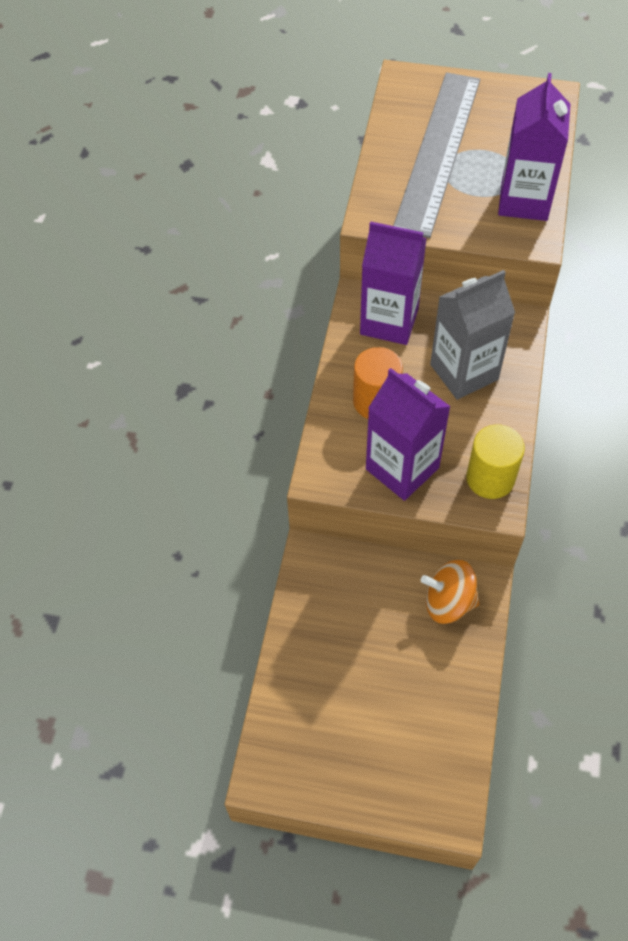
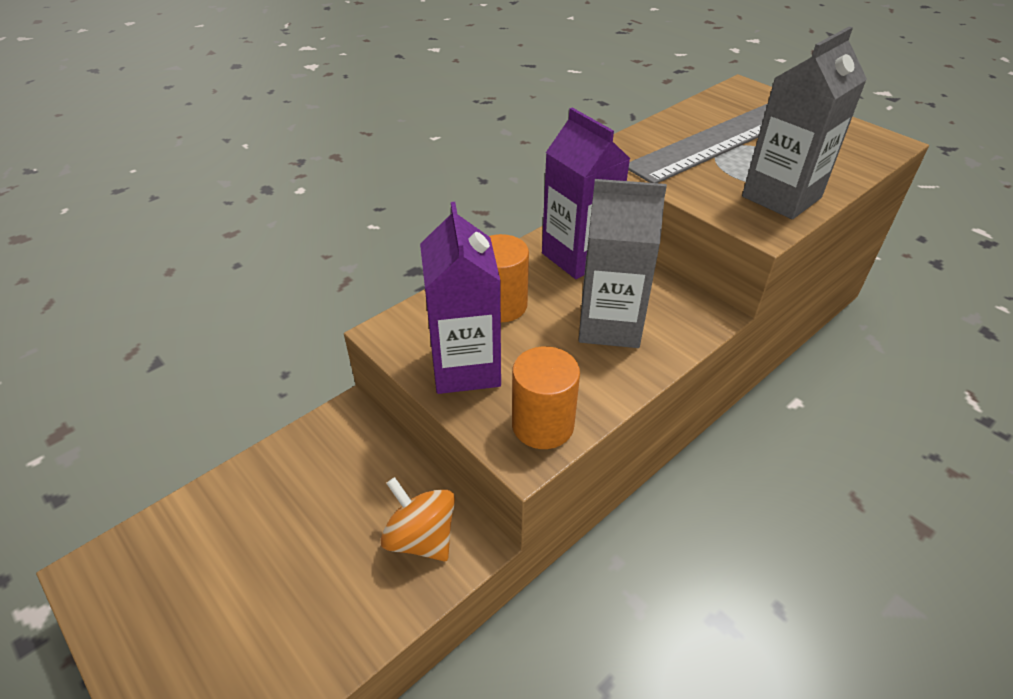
camera: 35 degrees right, 15 degrees down
yellow cylinder [466,424,525,499] -> orange cylinder [512,346,580,449]
purple carton [498,73,570,221] -> grey carton [742,27,867,219]

